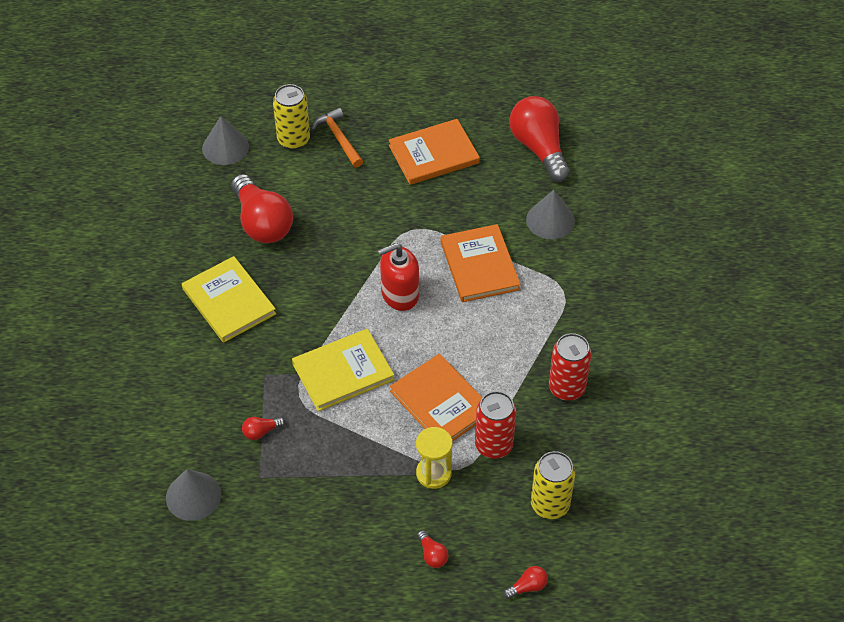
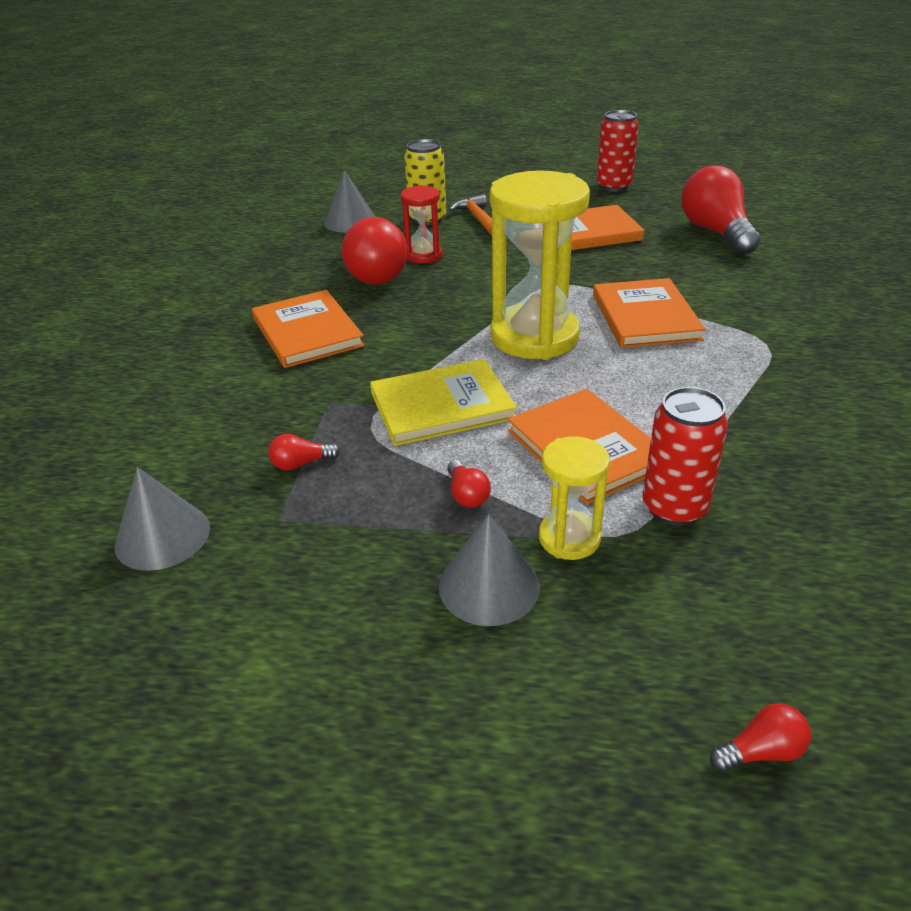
camera: 10 degrees right, 15 degrees down
yellow book [182,256,276,343] -> orange book [252,290,365,368]
red soap dispenser [378,243,419,311] -> yellow hourglass [490,170,590,360]
red light bulb [417,530,448,568] -> red light bulb moved to [447,460,491,508]
grey cone [526,190,575,239] -> grey cone moved to [439,514,540,626]
yellow can [531,451,575,519] -> none
red can [549,333,592,401] -> red can moved to [597,110,639,192]
none -> red hourglass [401,185,442,264]

